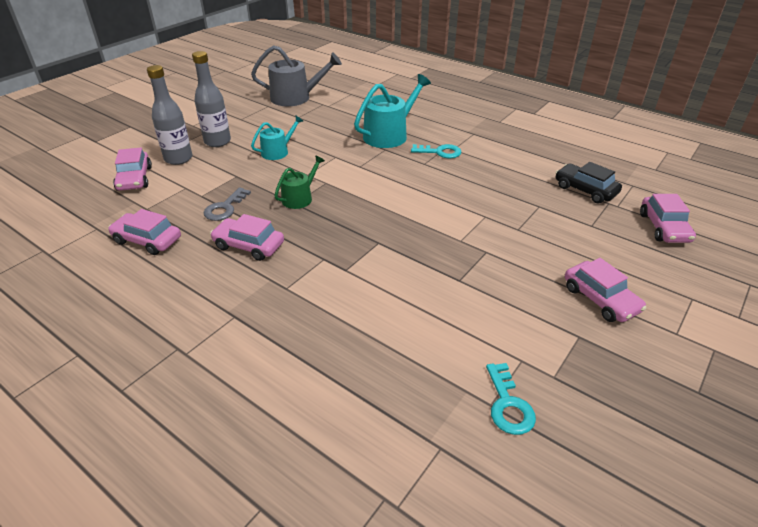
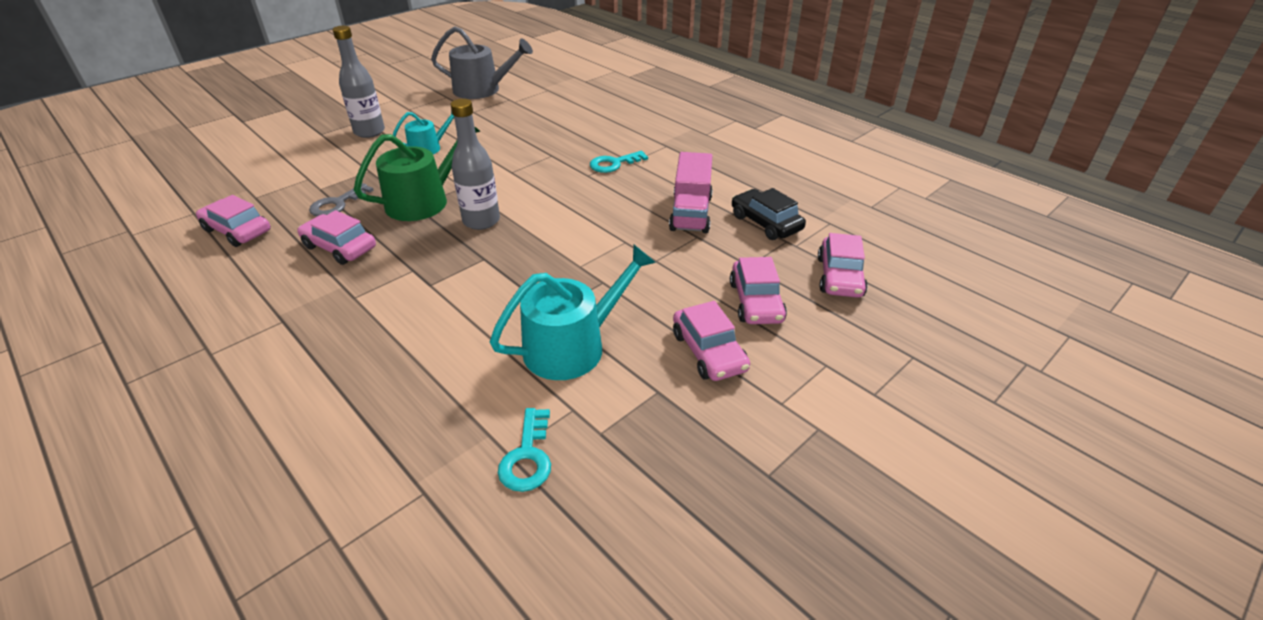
camera: 10 degrees right, 0 degrees up
pink car [113,148,152,191] -> pink car moved to [730,257,787,324]
grey bottle [147,65,192,165] -> grey bottle moved to [451,99,500,230]
green watering can [274,155,325,209] -> green watering can [354,126,480,221], size x1.72
turquoise watering can [354,74,431,148] -> turquoise watering can moved to [490,245,656,380]
turquoise key [411,144,462,158] -> turquoise key turned 135 degrees clockwise [590,151,648,173]
none -> pink truck [669,152,713,233]

